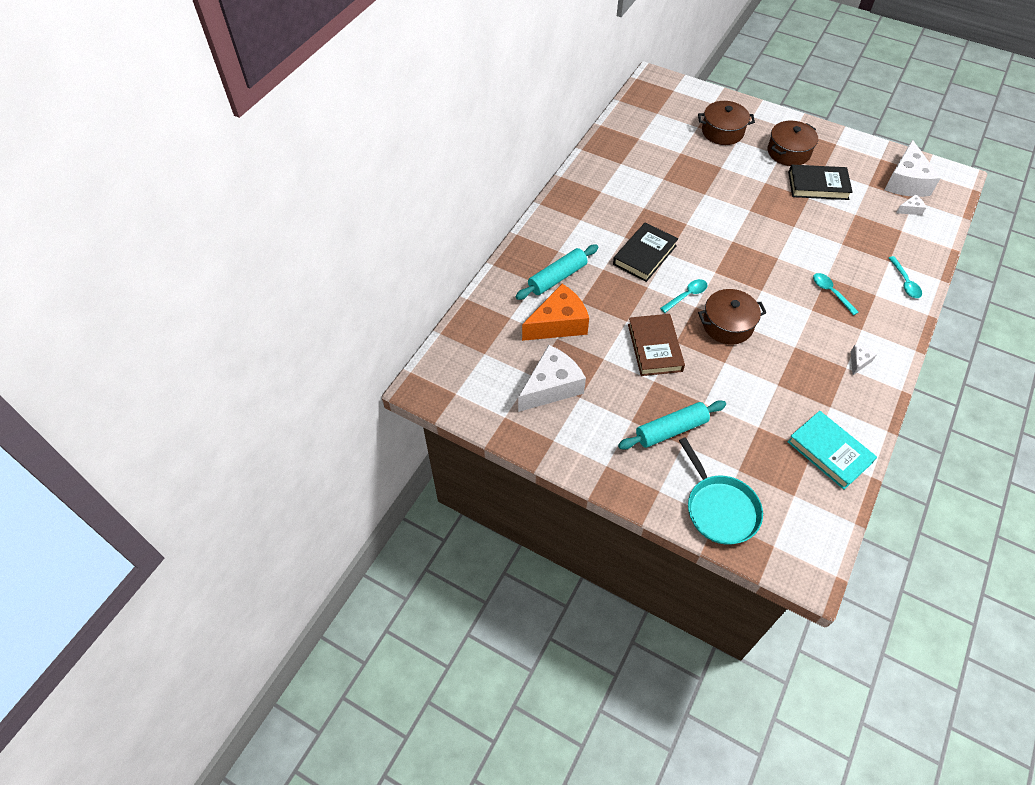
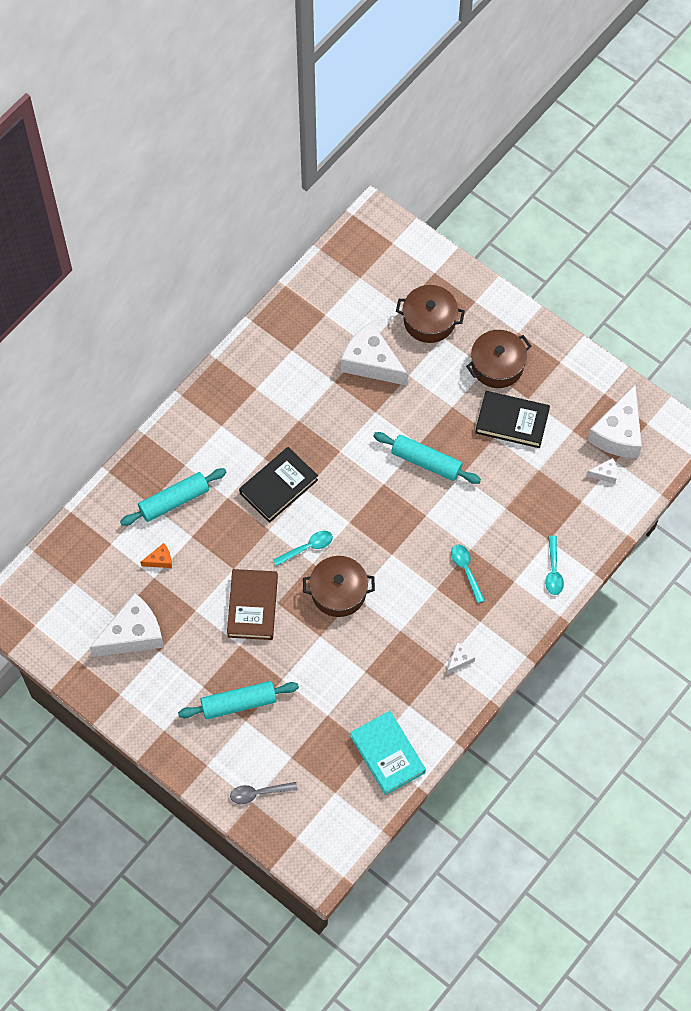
camera: 10 degrees right, 10 degrees up
orange cheese [522,284,589,341] -> orange cheese [141,543,172,568], size x0.43
turquoise pan [679,437,763,545] -> grey spoon [230,782,297,804]
none -> white cheese [341,322,408,386]
none -> turquoise rolling pin [373,432,481,484]

